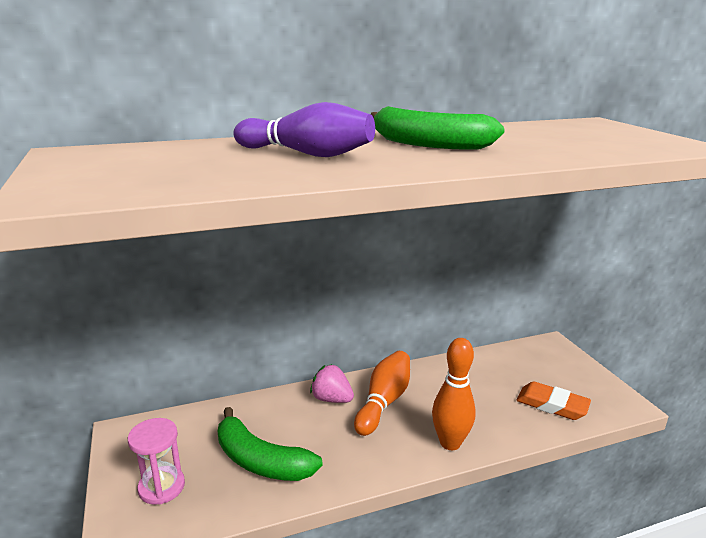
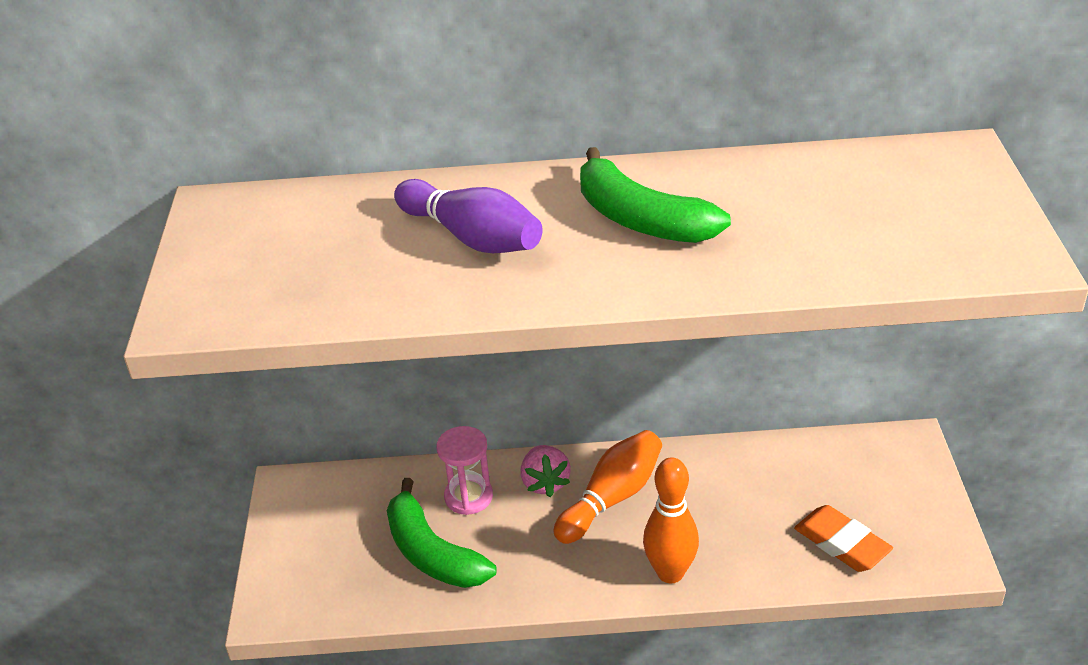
camera: 20 degrees right, 15 degrees up
pink hourglass [128,418,185,505] -> pink hourglass moved to [437,426,493,515]
pink strawberry [310,364,354,403] -> pink strawberry turned 150 degrees counterclockwise [520,445,571,497]

